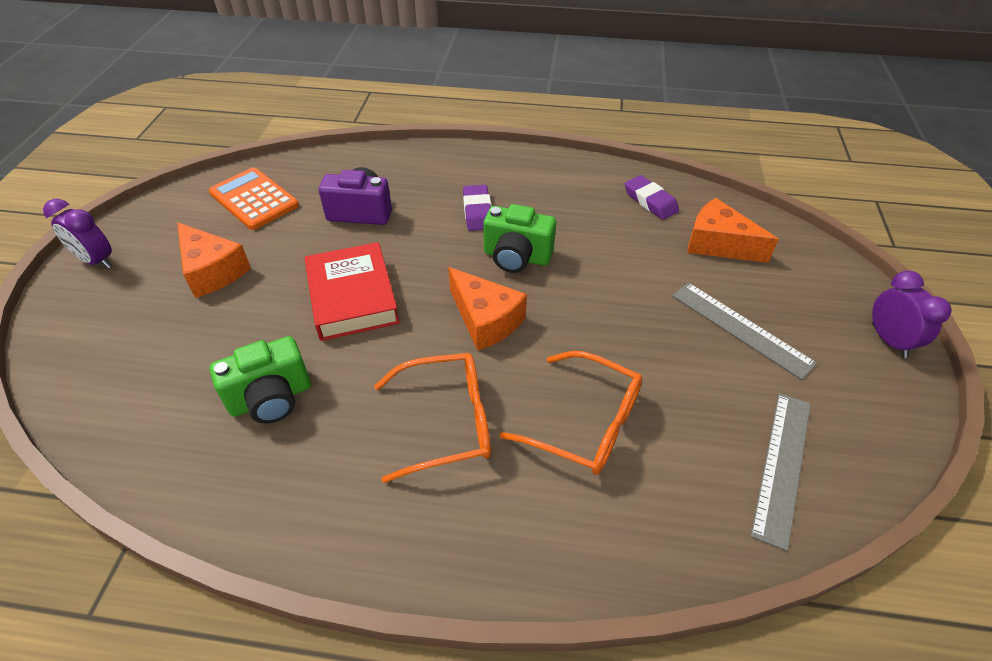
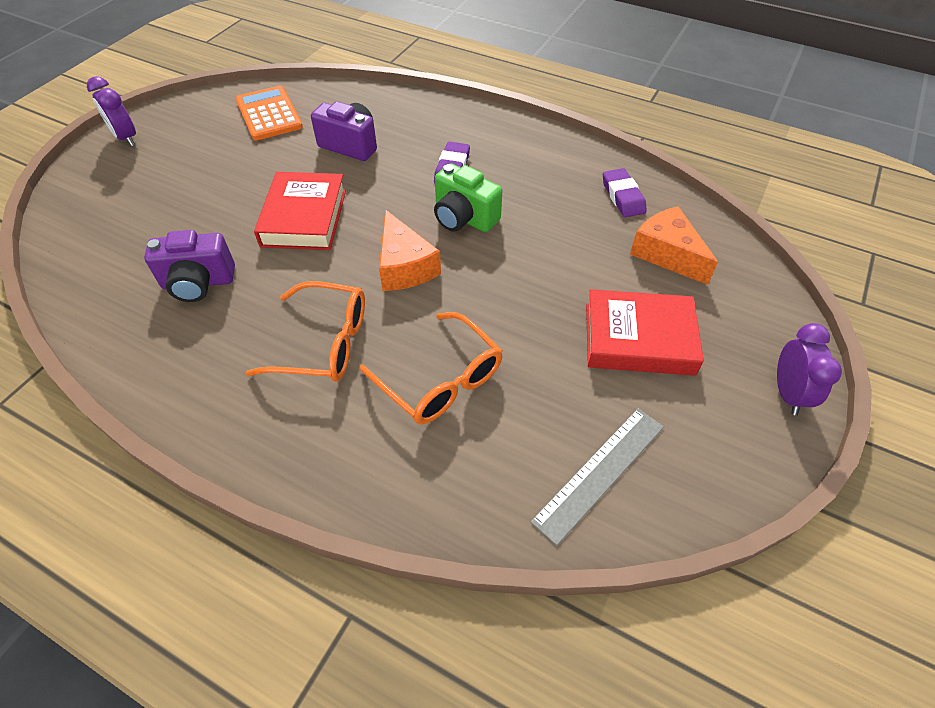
camera: 20 degrees right, 5 degrees up
orange cheese [177,222,251,298] -> none
green camera [210,336,311,423] -> purple camera [144,230,235,302]
grey ruler [673,283,817,380] -> red book [586,289,704,376]

